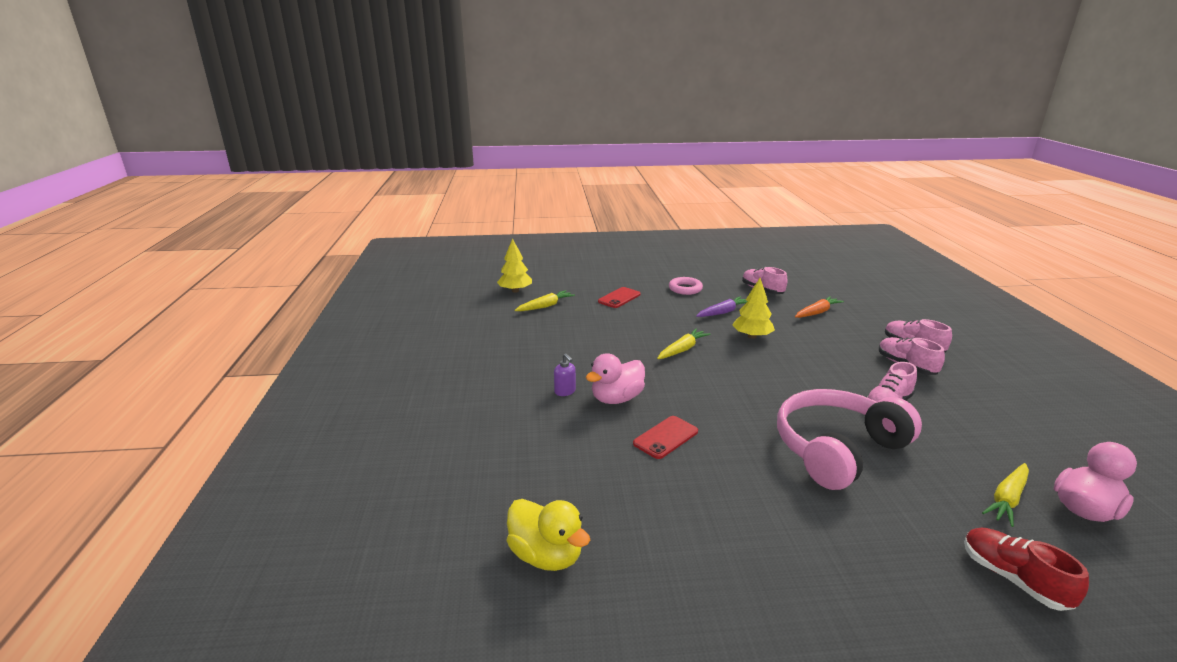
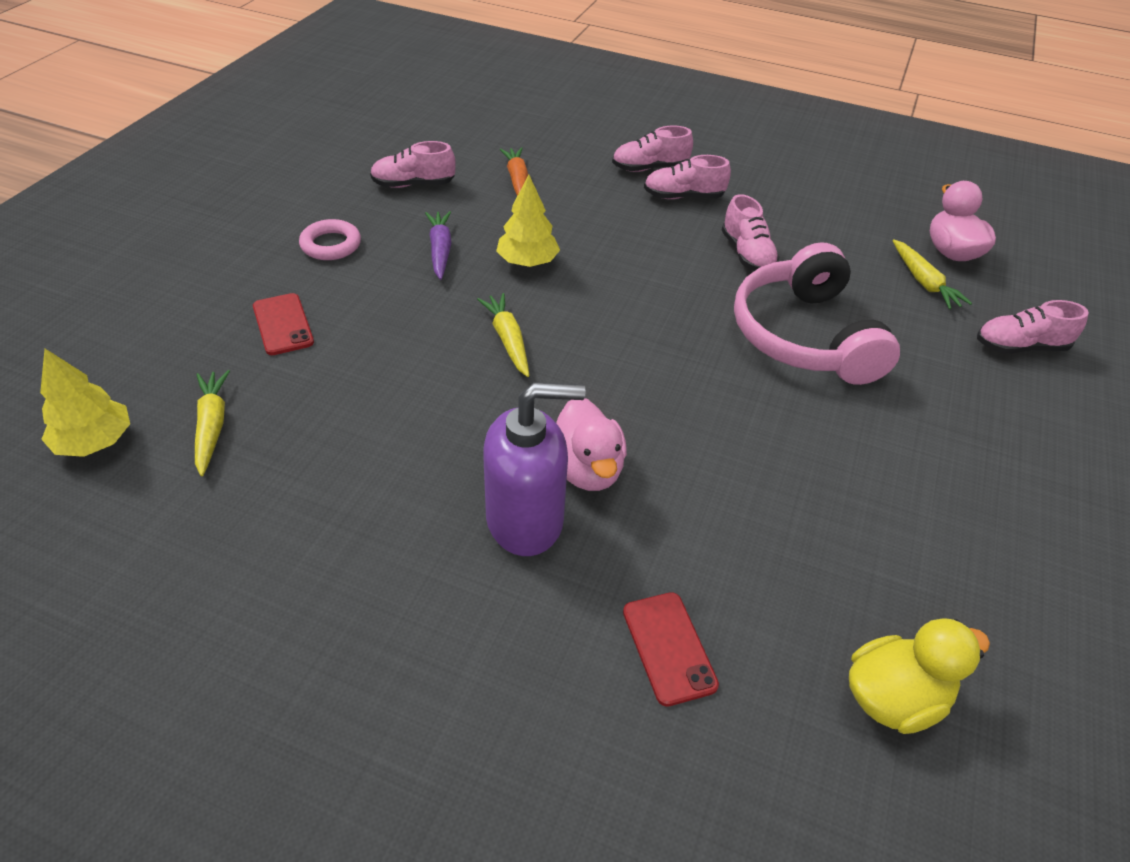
camera: 65 degrees left, 20 degrees up
purple soap dispenser [554,353,576,396] -> purple soap dispenser [483,382,586,556], size x2.41
red phone [633,416,698,459] -> red phone moved to [623,592,719,707]
red shoe [964,528,1089,611] -> pink shoe [977,300,1089,354]

